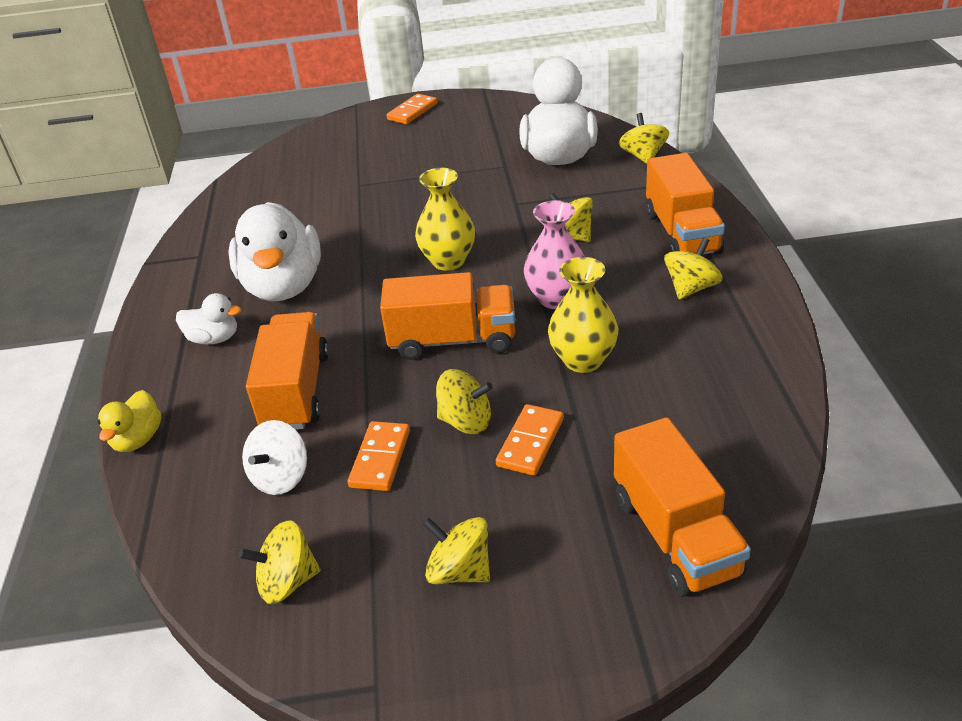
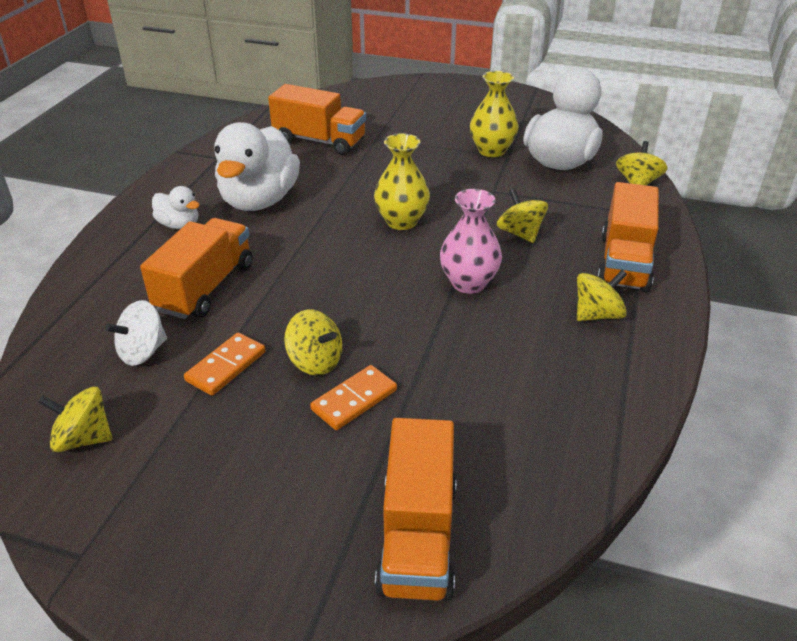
camera: 20 degrees right, 0 degrees up
yellow duck [98,390,162,452] -> none
orange truck [380,272,515,360] -> orange truck moved to [268,84,366,155]
orange domino [386,94,437,124] -> none
yellow spinning top [422,517,490,584] -> none
yellow vase [548,257,618,373] -> yellow vase moved to [470,71,519,157]

